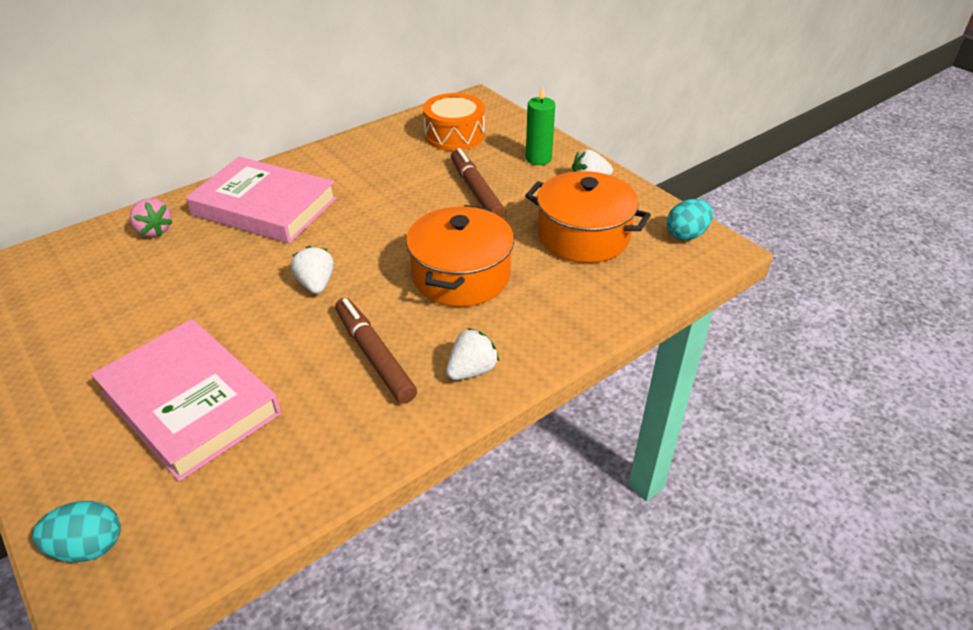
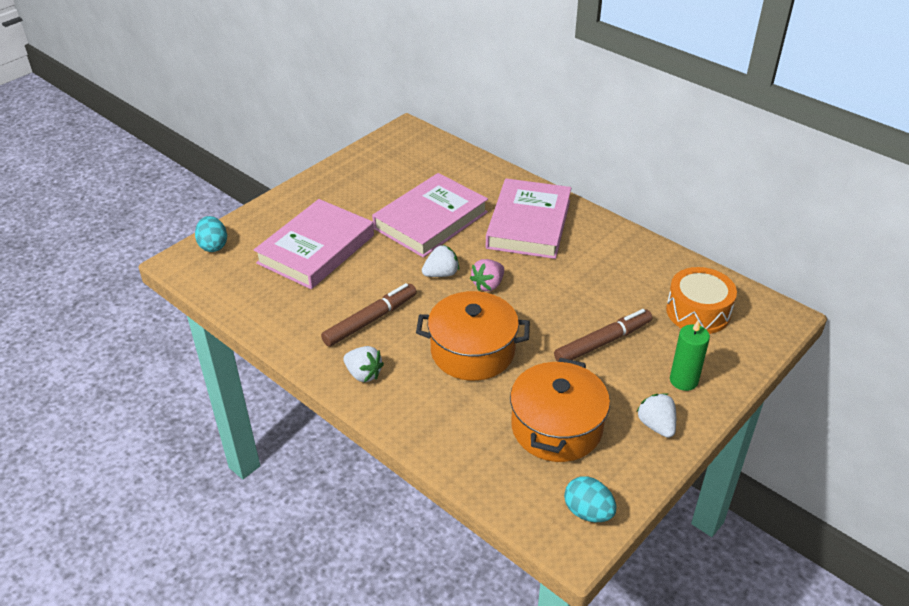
camera: 80 degrees right, 0 degrees up
pink strawberry [130,198,173,237] -> pink strawberry moved to [470,259,504,291]
none -> pink book [372,173,488,258]

